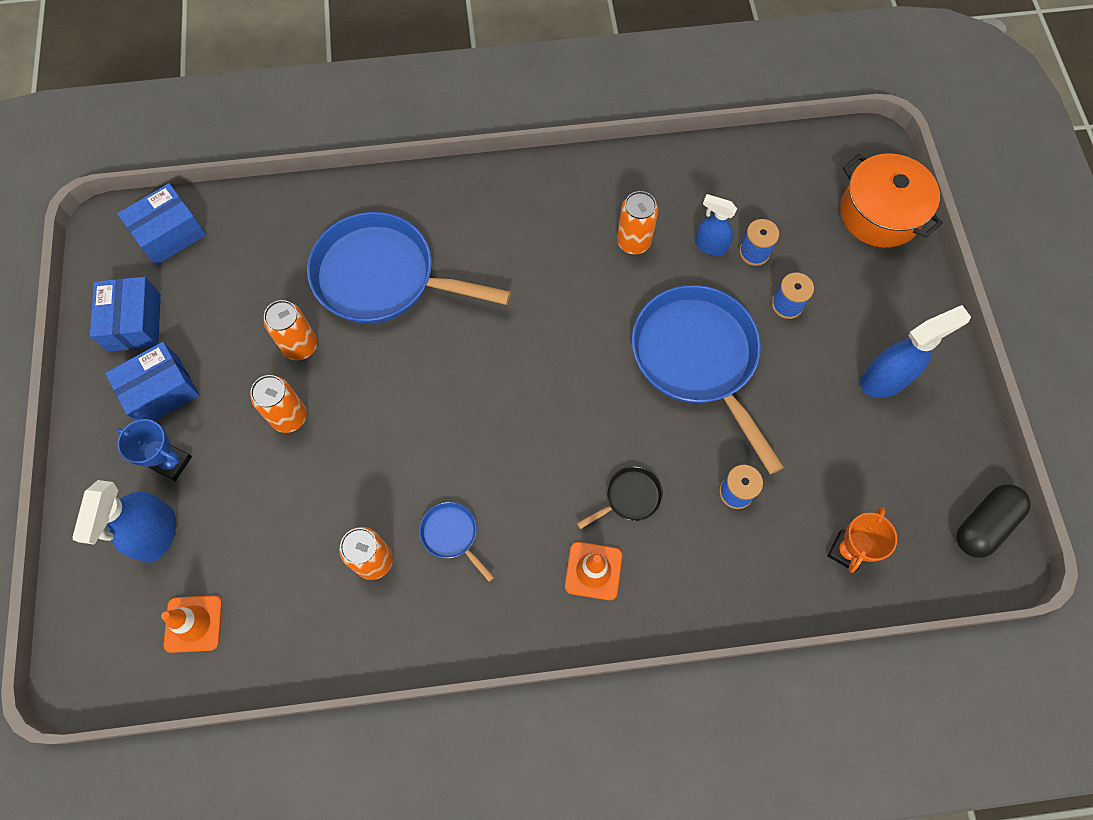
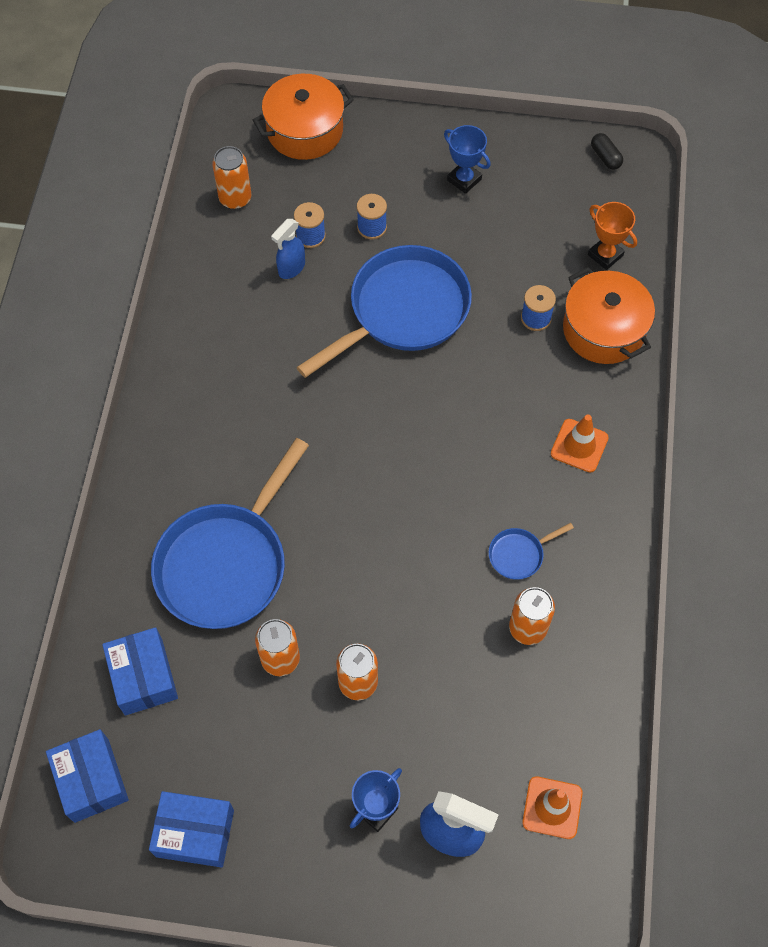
camera: 75 degrees left, 5 degrees down
blue box [105,342,200,421] -> blue box moved to [102,627,178,716]
black pan [577,466,663,529] -> none
orange can [617,191,658,254] -> orange can moved to [212,146,251,209]
blue pan [632,285,784,475] -> blue pan turned 150 degrees clockwise [296,245,472,378]
blue spray bottle [860,305,971,398] -> blue trophy [444,125,491,194]
black capsule [956,484,1031,558] -> black capsule [591,133,623,170], size x0.59
none -> orange pot [563,267,655,364]

